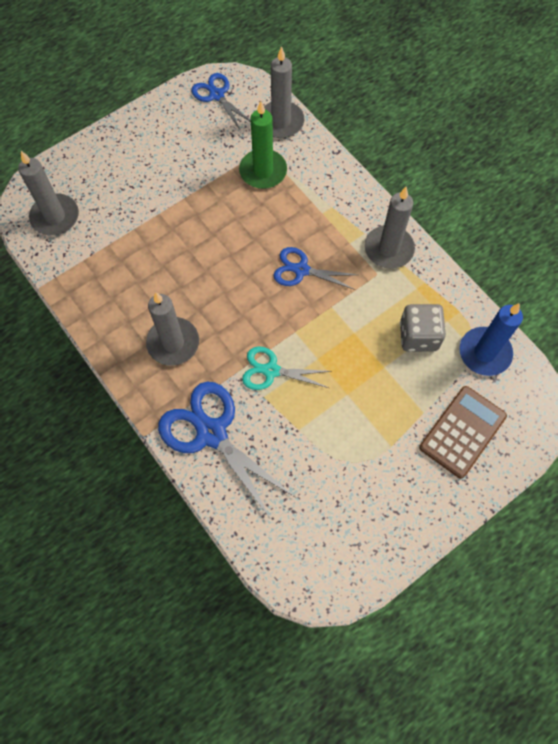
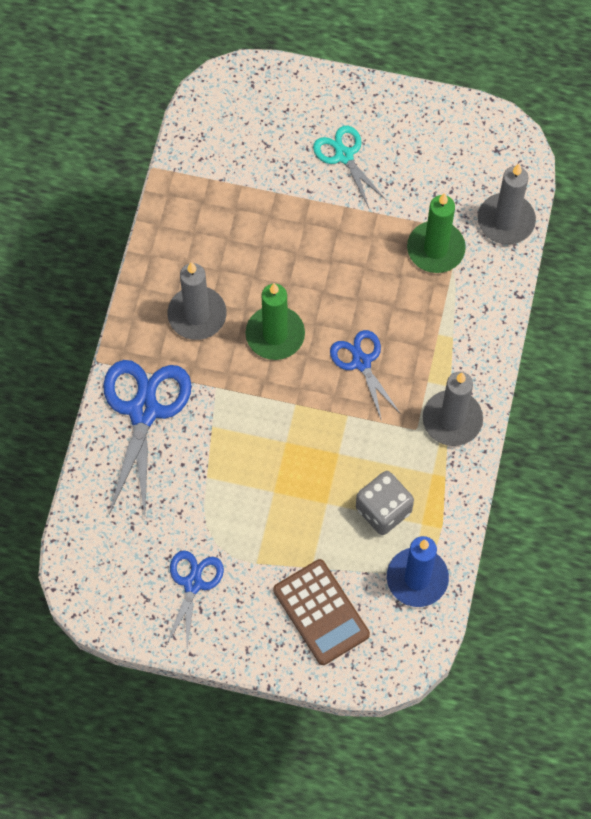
camera: 50 degrees right, 0 degrees up
grey candle [18,151,79,235] -> none
blue scissors [191,73,251,131] -> blue scissors moved to [166,551,224,648]
turquoise scissors [242,346,331,390] -> turquoise scissors moved to [313,126,386,208]
brown calculator [419,386,507,479] -> brown calculator turned 60 degrees clockwise [273,559,370,665]
none -> green candle [246,283,305,360]

